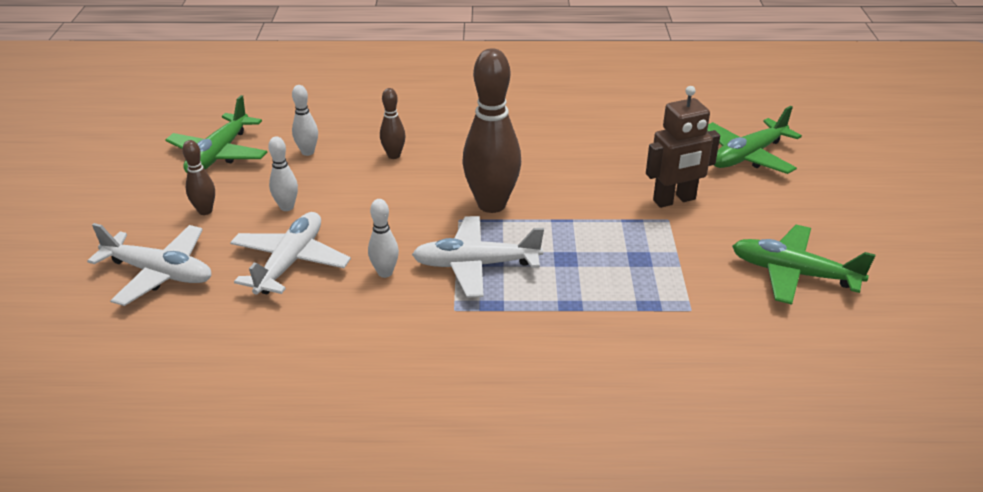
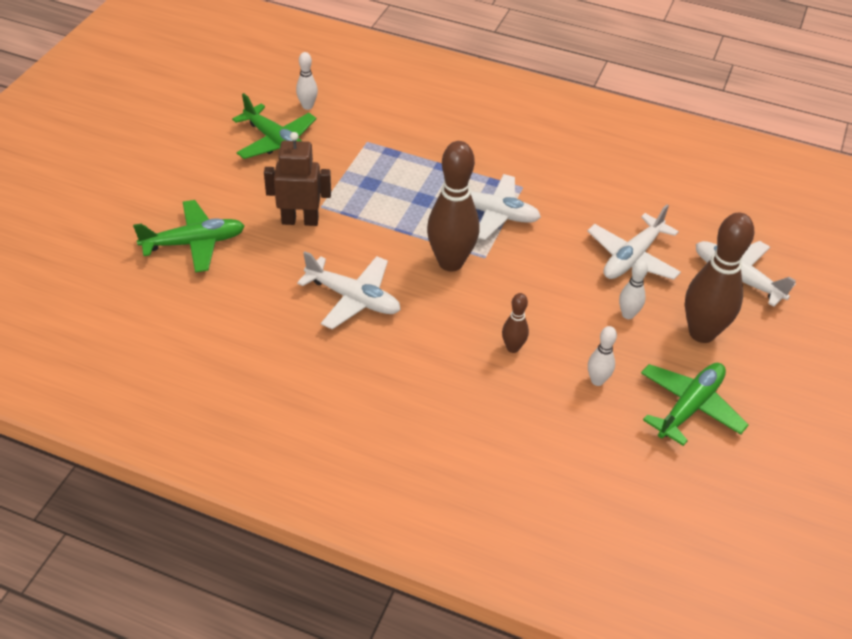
camera: 160 degrees left, 10 degrees up
brown bowling pin [182,140,215,215] -> brown bowling pin [685,213,754,343], size x2.08
white bowling pin [368,199,399,278] -> white bowling pin moved to [296,52,318,110]
none -> white plane [297,251,401,330]

